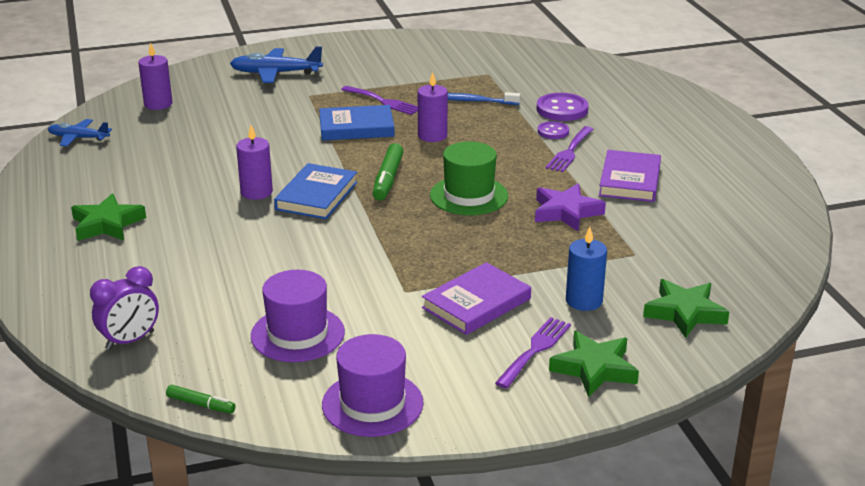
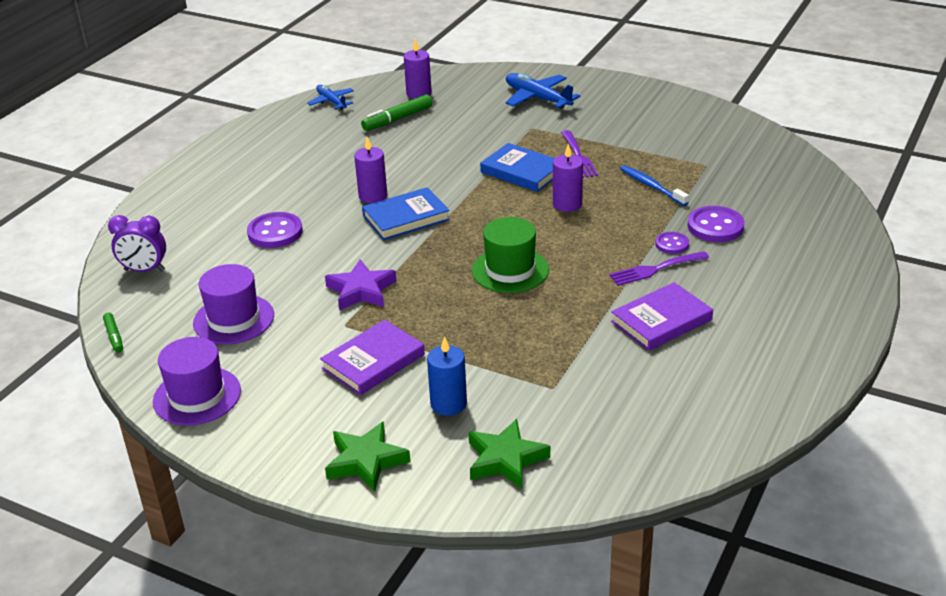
camera: 45 degrees right, 5 degrees up
green star [71,193,146,241] -> none
green marker [372,143,403,200] -> green marker moved to [361,94,432,131]
purple book [422,262,531,335] -> purple book turned 45 degrees counterclockwise [320,320,425,395]
purple fork [495,317,571,389] -> none
purple star [535,183,606,231] -> purple star moved to [325,259,396,311]
none -> purple button [247,212,303,248]

